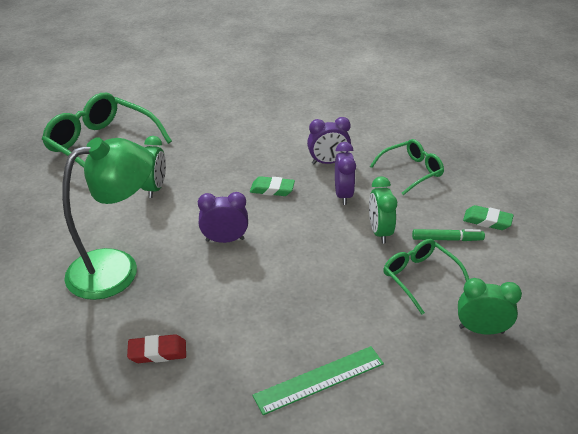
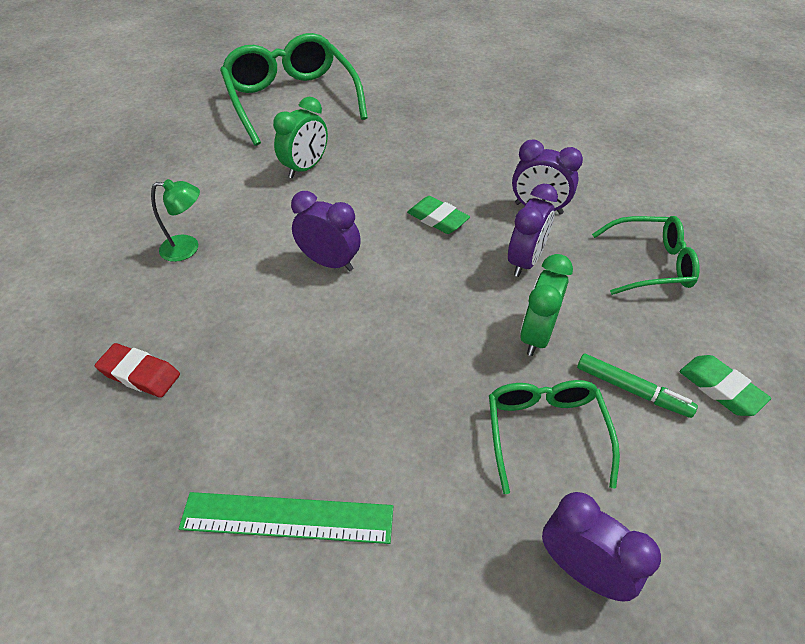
camera: 30 degrees right, 10 degrees up
green lamp [62,137,153,300] -> green lamp [151,179,200,262], size x0.43
green clock [458,278,522,335] -> purple clock [542,492,661,602]

